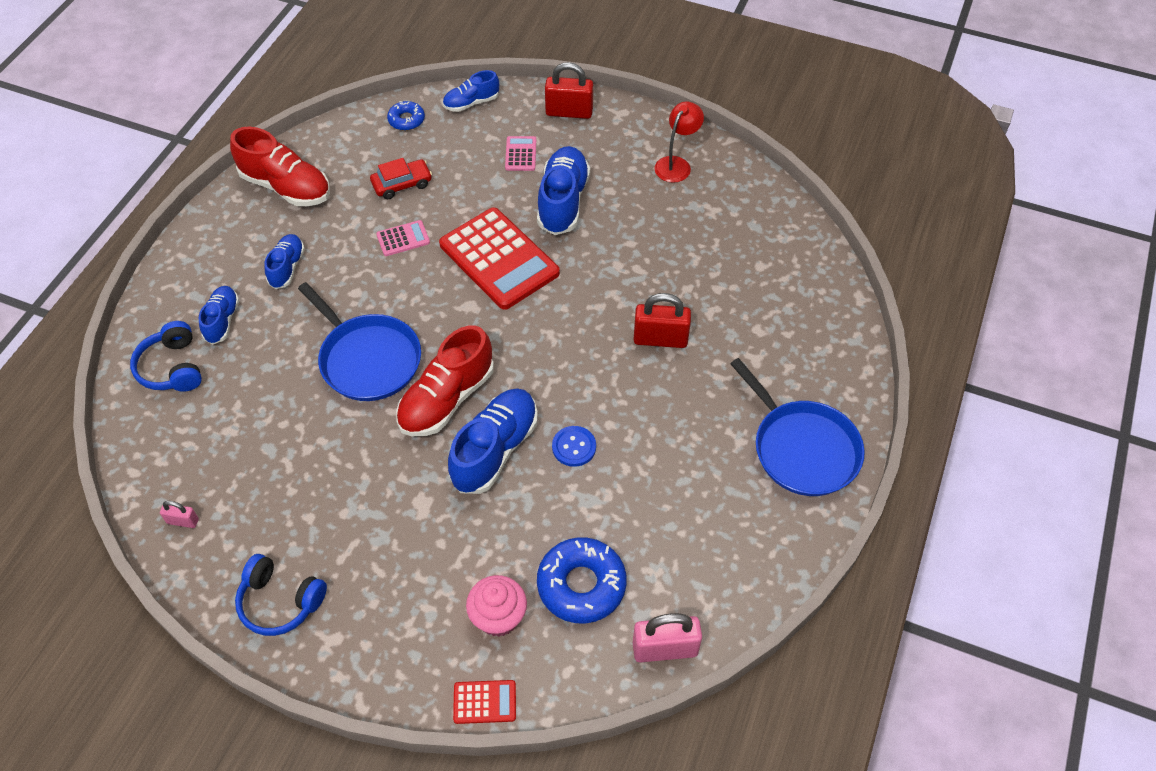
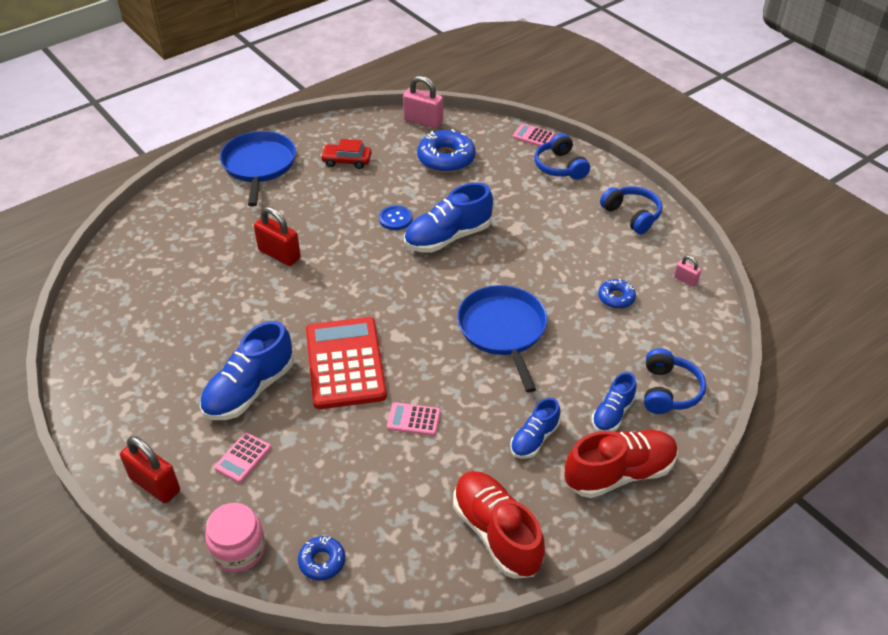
camera: 150 degrees left, 10 degrees down
red car [370,158,432,199] -> red car moved to [321,139,372,169]
red shoe [396,325,494,436] -> red shoe moved to [565,430,678,498]
blue shoe [443,70,499,112] -> pink jar [205,503,265,572]
red calculator [453,680,516,724] -> pink calculator [513,124,555,146]
pink cupcake [466,575,527,637] -> none
red lamp [654,101,704,183] -> none
none -> blue headphones [534,133,590,180]
none -> blue donut [598,278,636,309]

